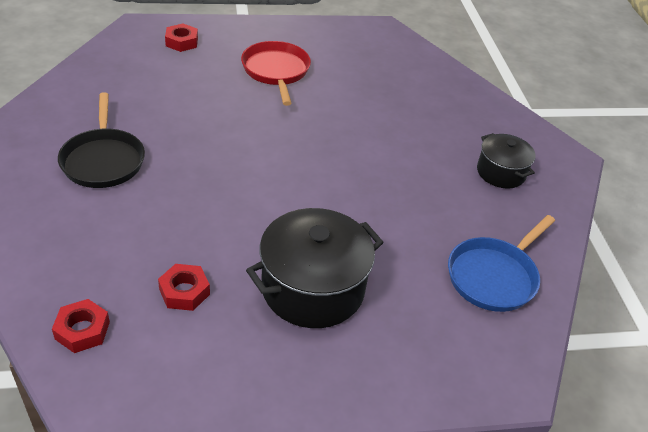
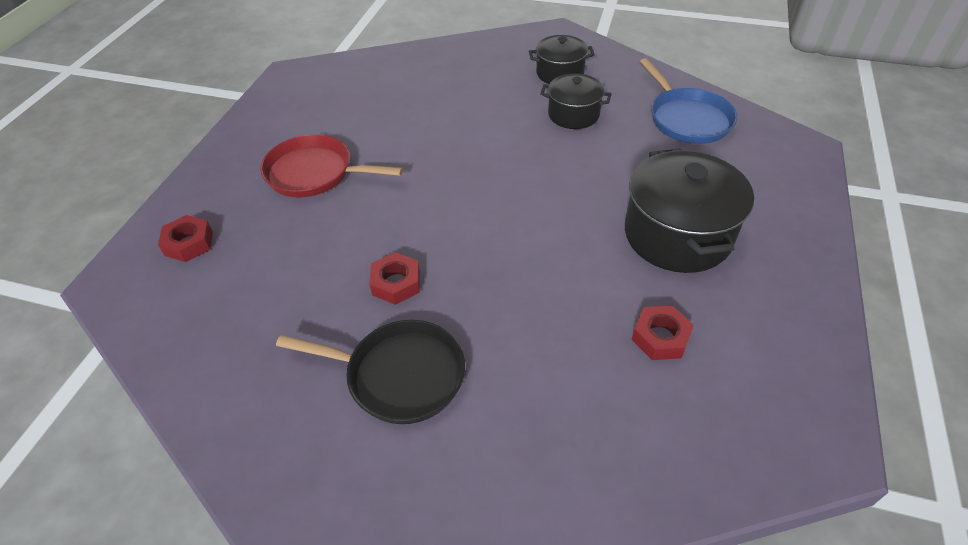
camera: 60 degrees left, 5 degrees up
red nut [52,299,110,353] -> red nut moved to [369,252,420,305]
none -> black pot [540,73,611,129]

